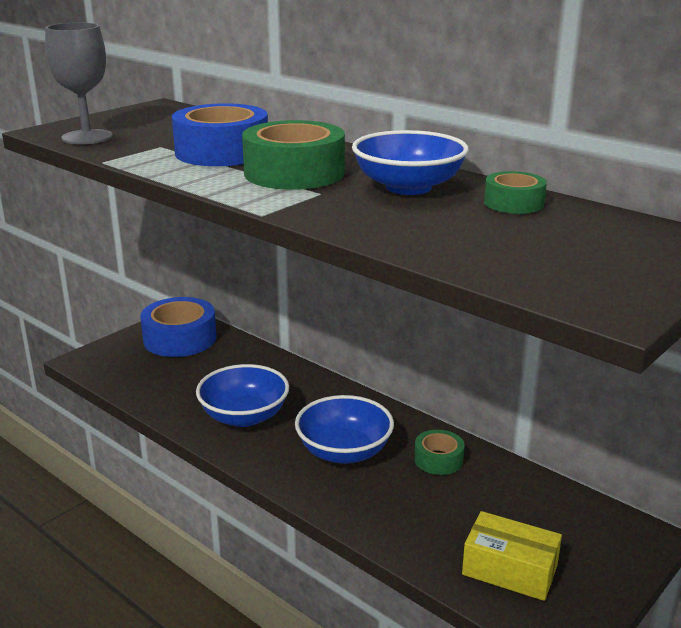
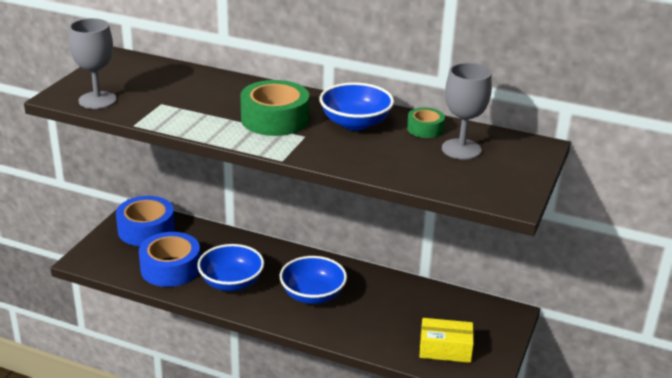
camera: 20 degrees left, 5 degrees up
blue tape [172,103,268,166] -> blue tape moved to [139,232,200,287]
green tape [414,430,465,475] -> none
none -> grey goblet [442,63,492,160]

